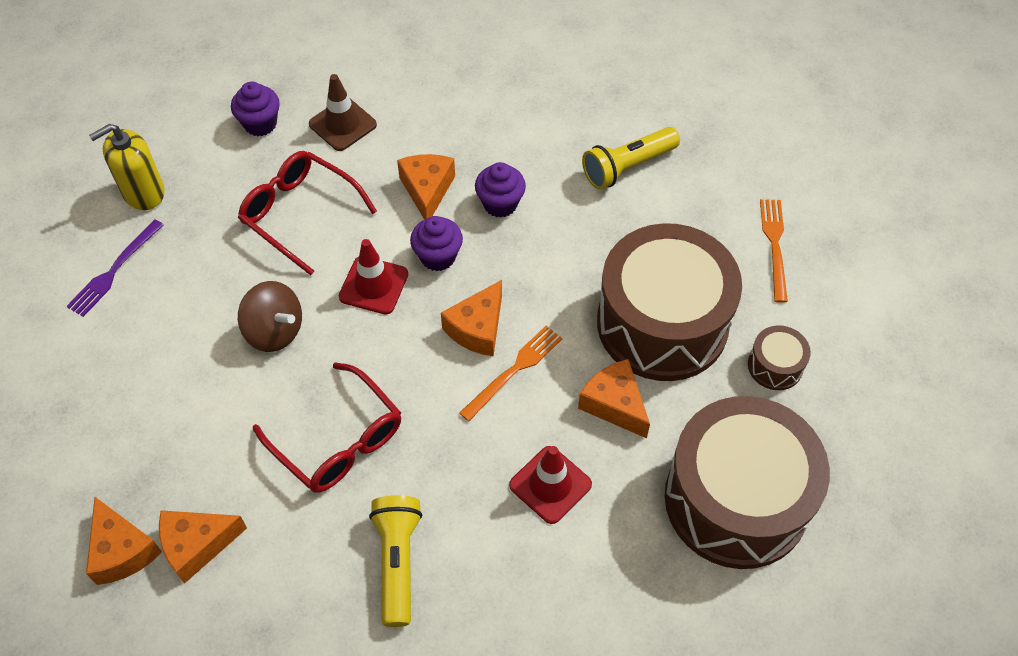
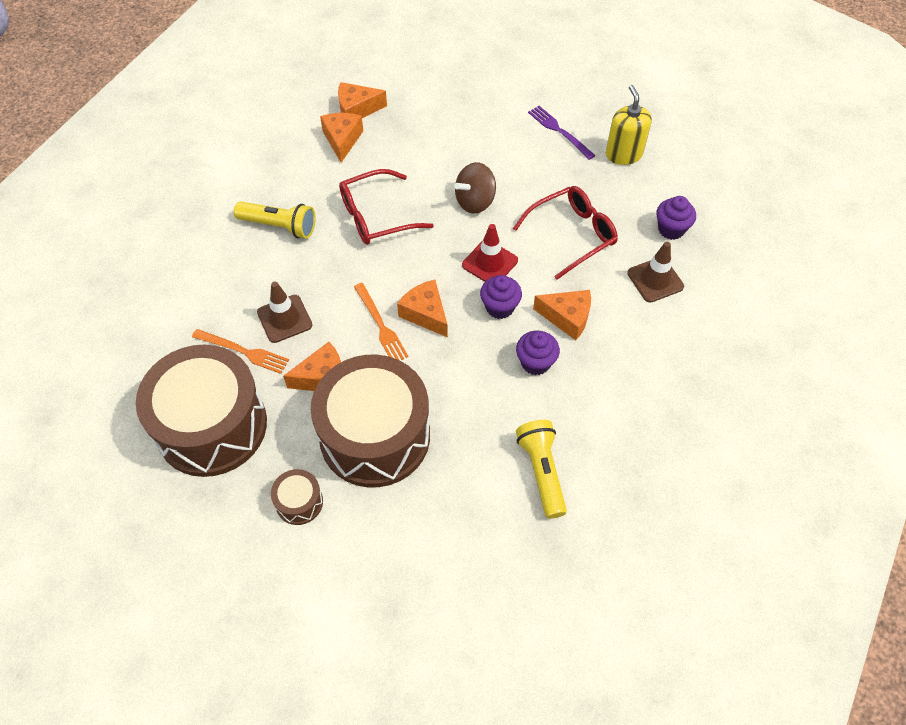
camera: 110 degrees right, 0 degrees up
red traffic cone [509,446,592,524] -> brown traffic cone [257,282,312,343]
orange fork [760,199,788,303] -> orange fork moved to [192,329,289,374]

